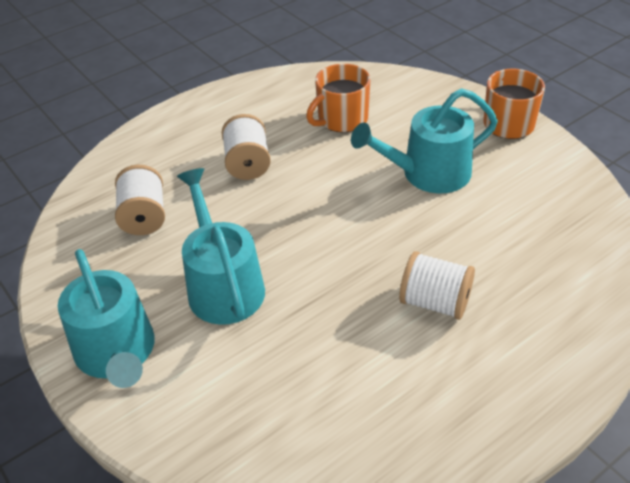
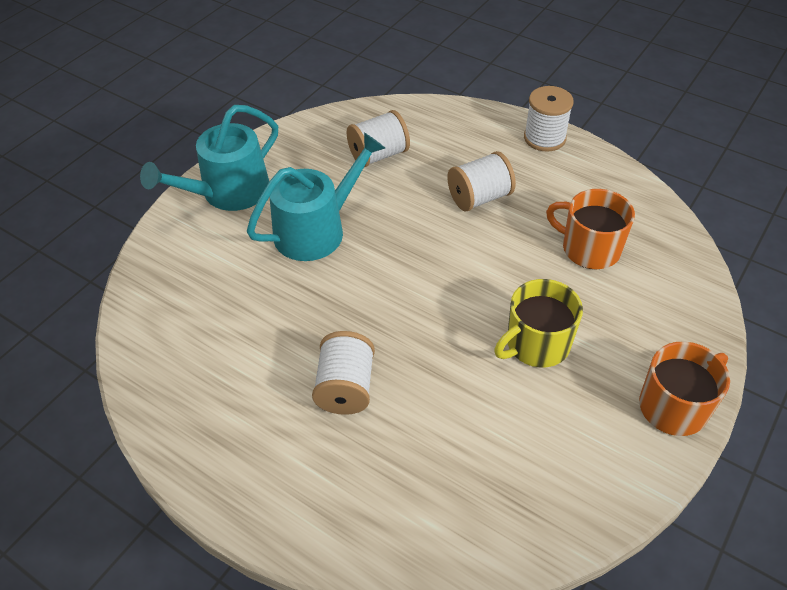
camera: 70 degrees right, 5 degrees up
turquoise watering can [351,89,498,193] -> yellow mug [494,279,583,368]
none -> white spool [524,86,574,152]

